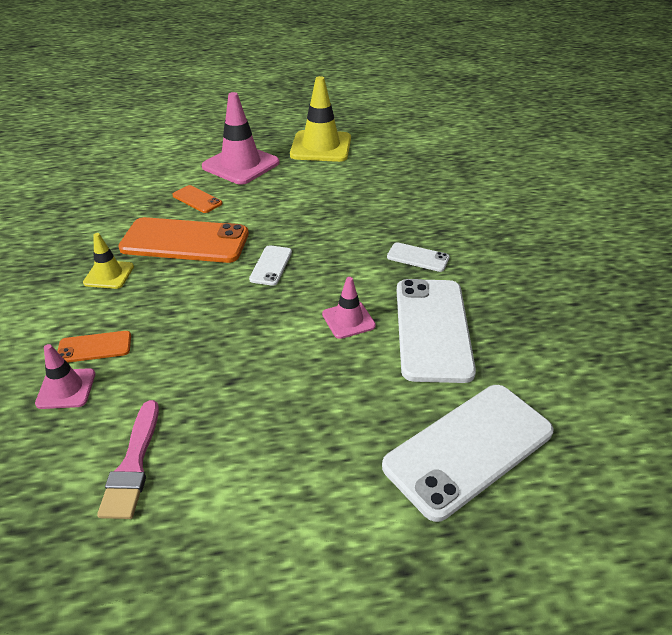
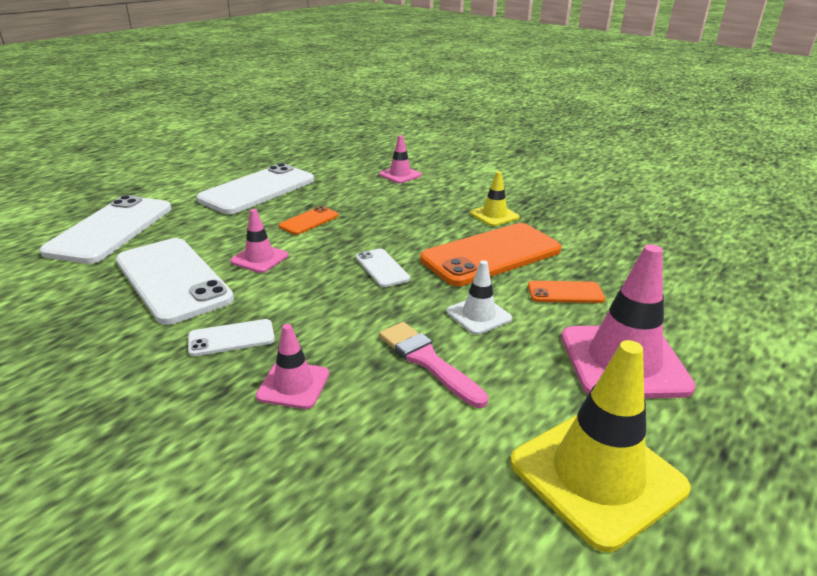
camera: 140 degrees right, 10 degrees down
orange phone [57,331,131,363] -> orange phone moved to [279,206,339,235]
pink brush [97,400,159,519] -> pink brush moved to [379,322,488,408]
none -> white phone [197,163,314,214]
none -> pink traffic cone [256,324,329,409]
none -> white traffic cone [447,260,512,335]

